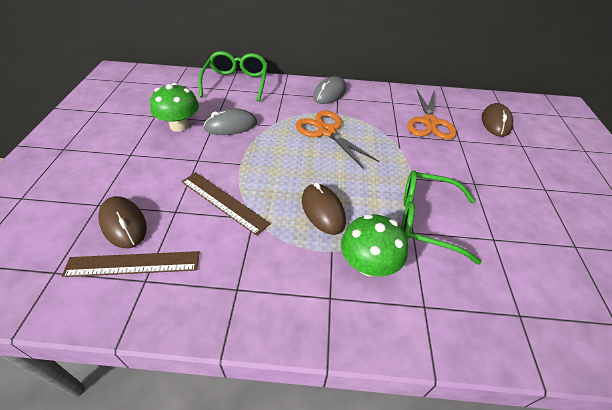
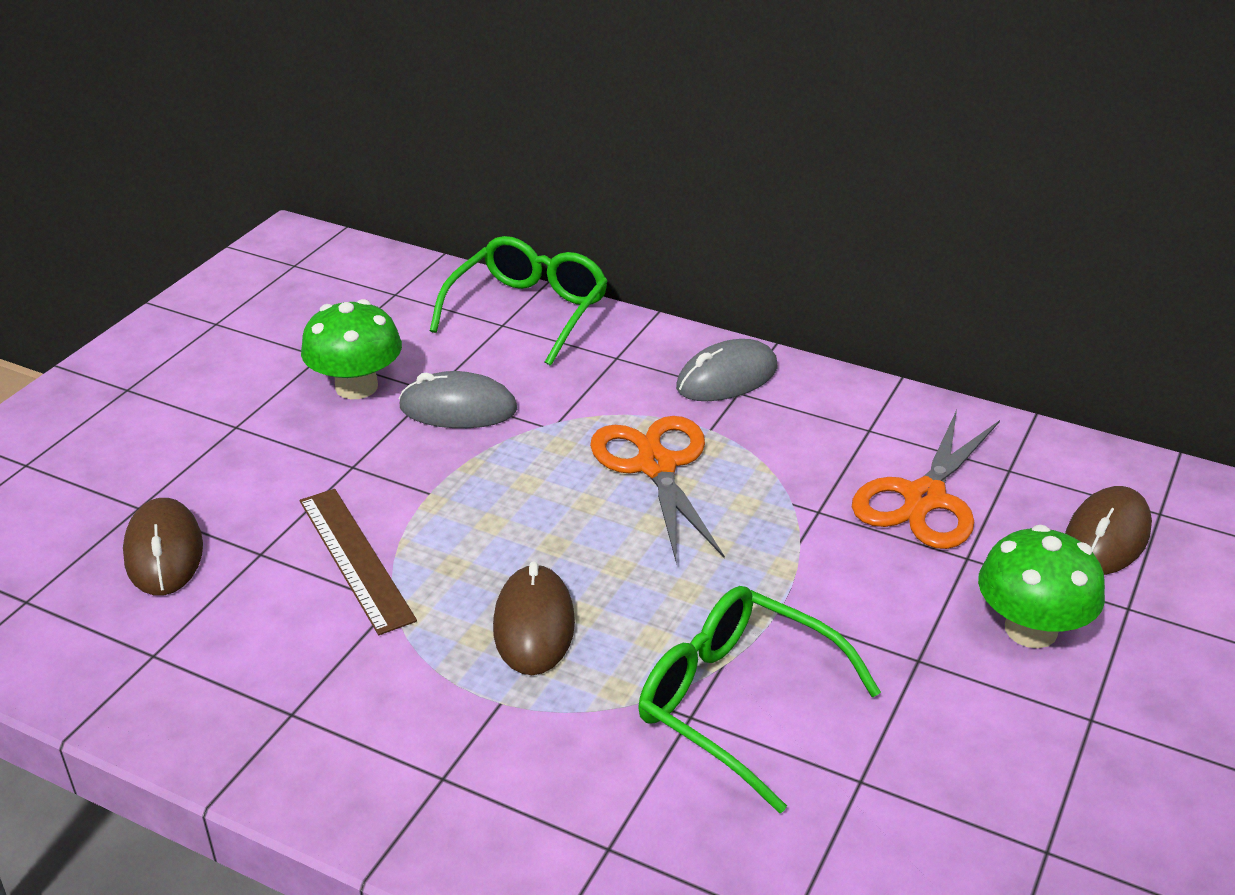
camera: 25 degrees right, 10 degrees down
brown ruler [62,251,200,277] -> none
green mushroom [341,214,408,276] -> green mushroom moved to [978,525,1105,648]

